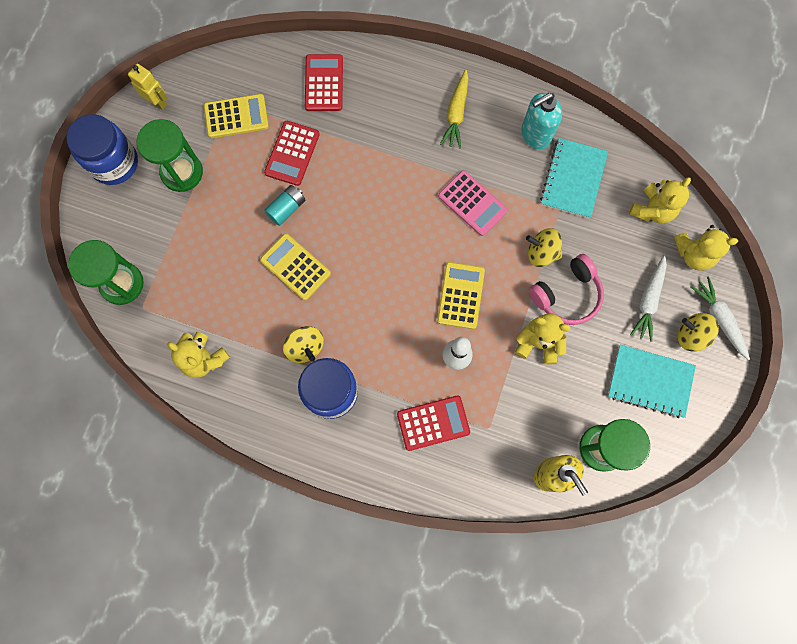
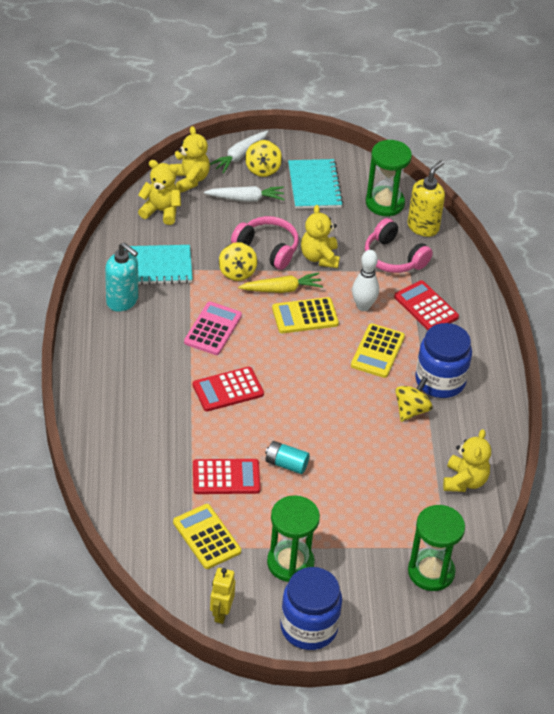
camera: 115 degrees left, 30 degrees down
yellow calculator [260,233,331,300] -> yellow calculator moved to [351,323,405,378]
red calculator [305,54,343,111] -> red calculator moved to [193,367,264,411]
yellow carrot [440,70,468,148] -> yellow carrot moved to [238,273,323,293]
none -> pink headphones [365,218,433,273]

